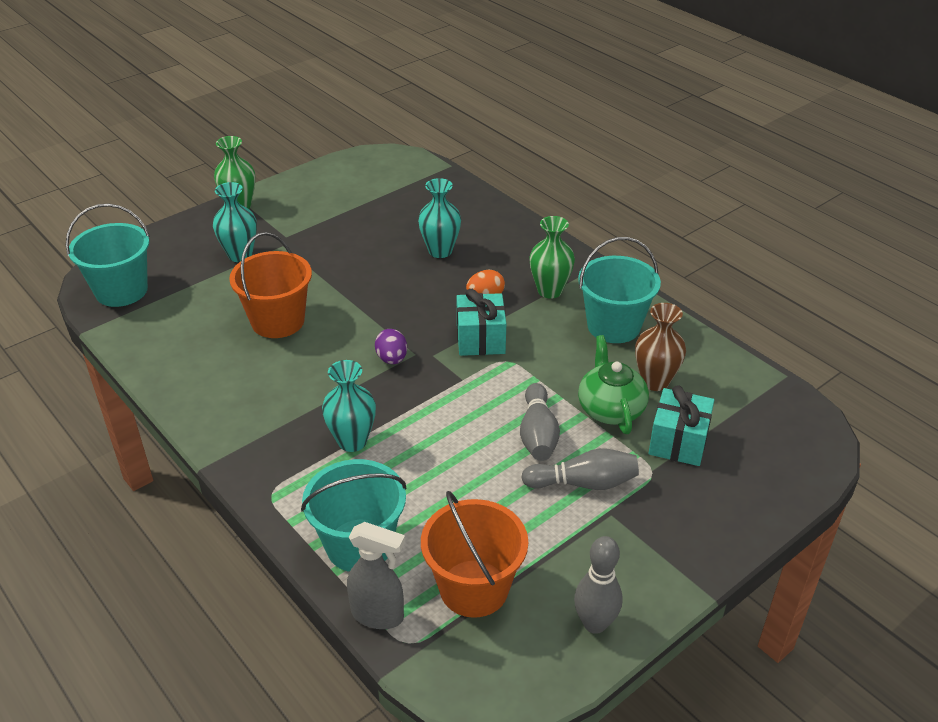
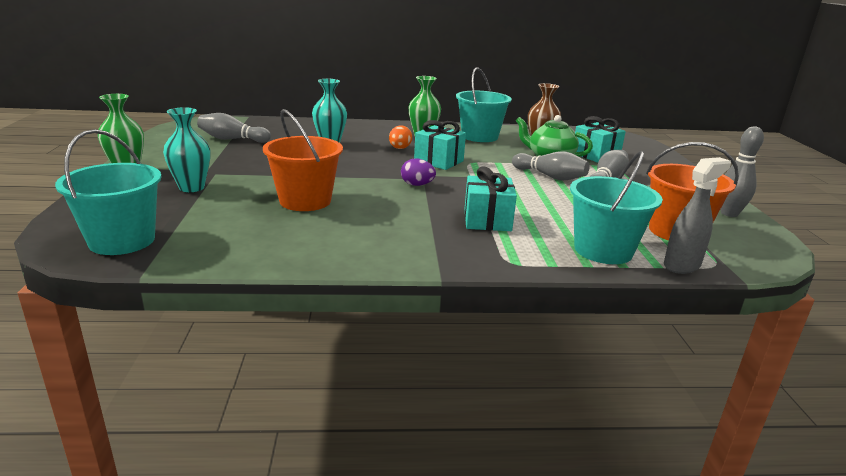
camera: 55 degrees left, 15 degrees down
turquoise vase [322,360,376,452] -> turquoise gift [464,167,517,231]
none -> grey bowling pin [197,113,271,143]

